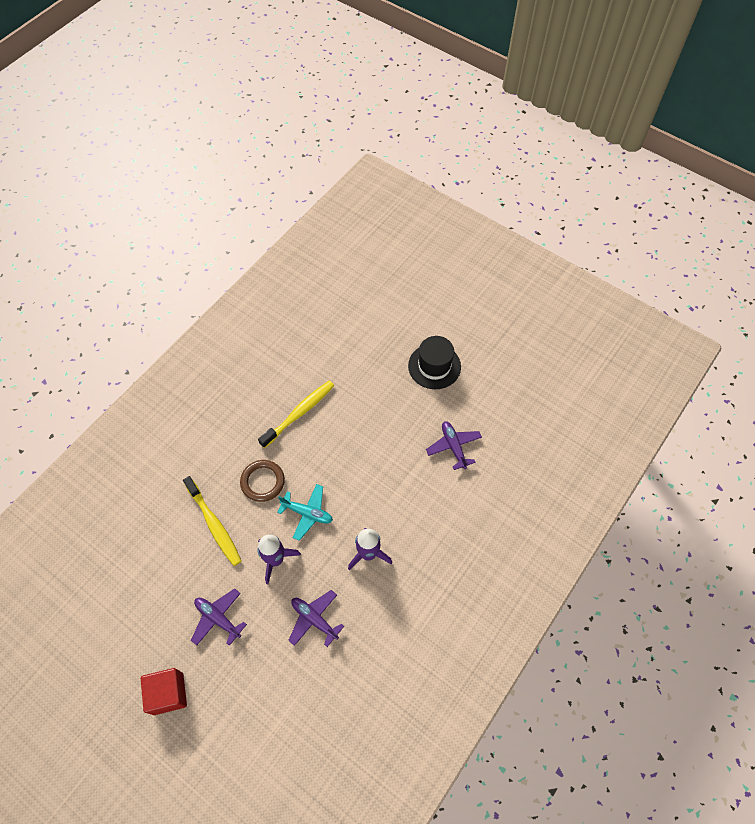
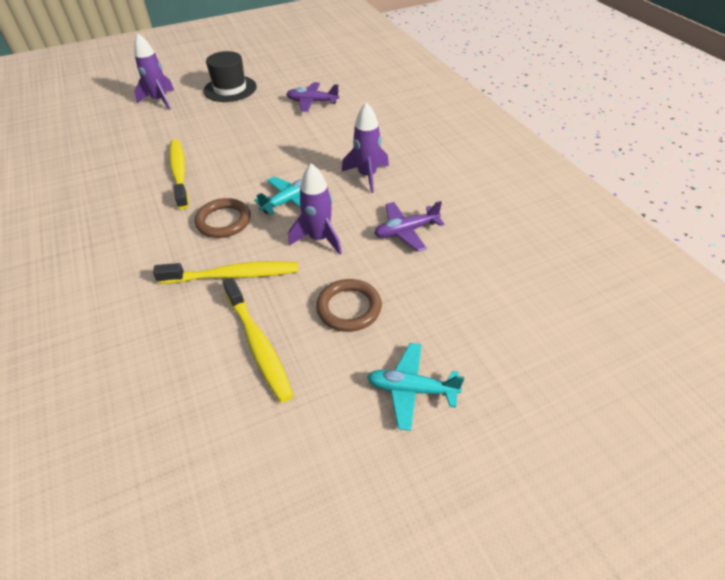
camera: 60 degrees left, 15 degrees down
red cube [141,668,187,715] -> turquoise plane [367,343,464,431]
purple plane [191,589,247,646] -> brown ring [316,279,382,332]
none -> purple rocket [134,34,174,110]
none -> yellow toothbrush [223,277,294,403]

